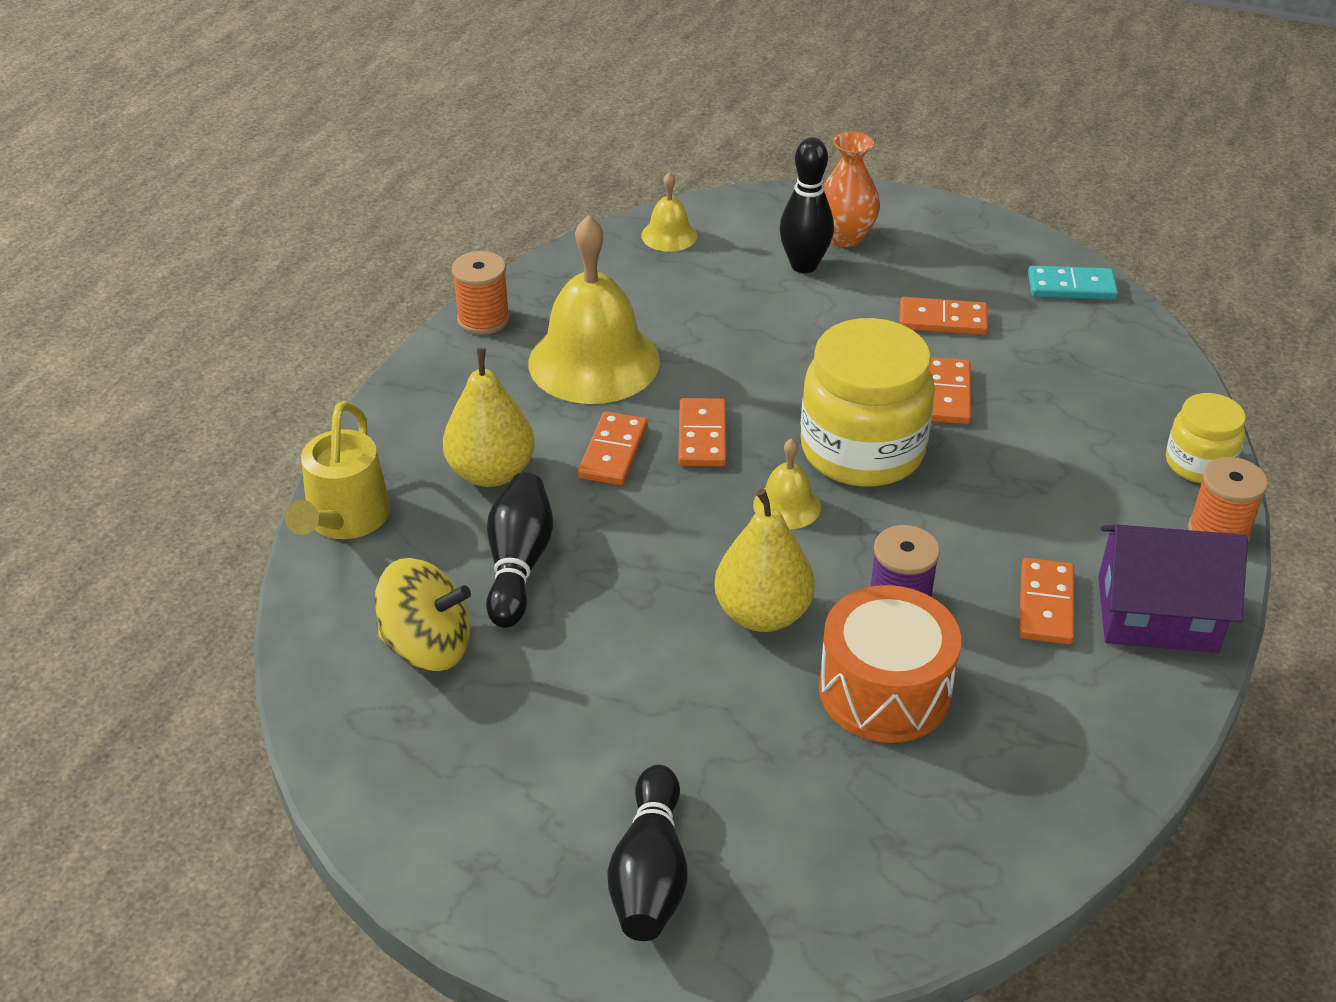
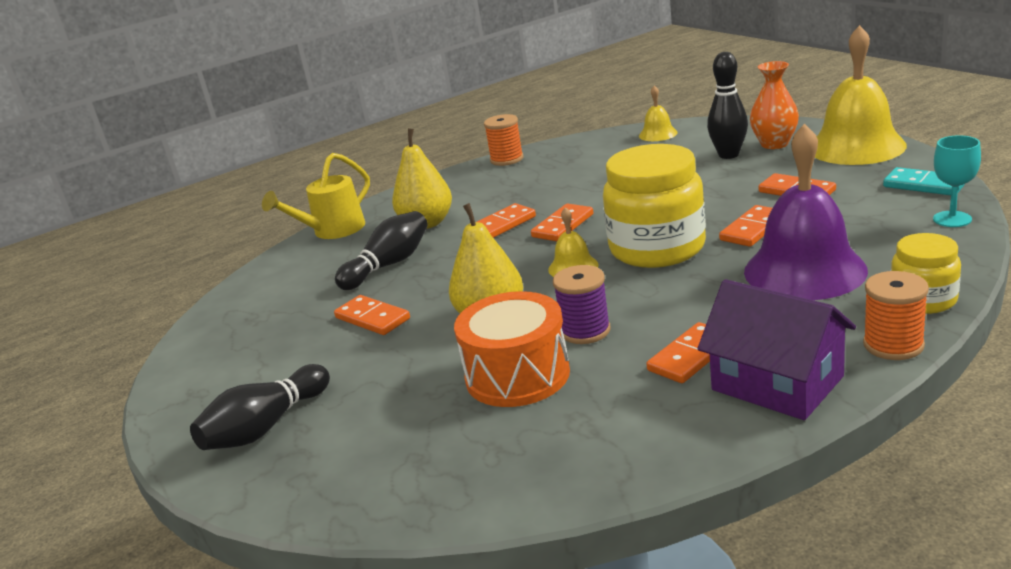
camera: 40 degrees right, 15 degrees down
yellow spinning top [375,558,471,671] -> none
yellow bell [528,215,660,404] -> yellow bell moved to [815,25,907,165]
none -> orange domino [334,295,410,335]
none -> purple bell [744,124,868,300]
none -> turquoise goblet [933,136,981,227]

